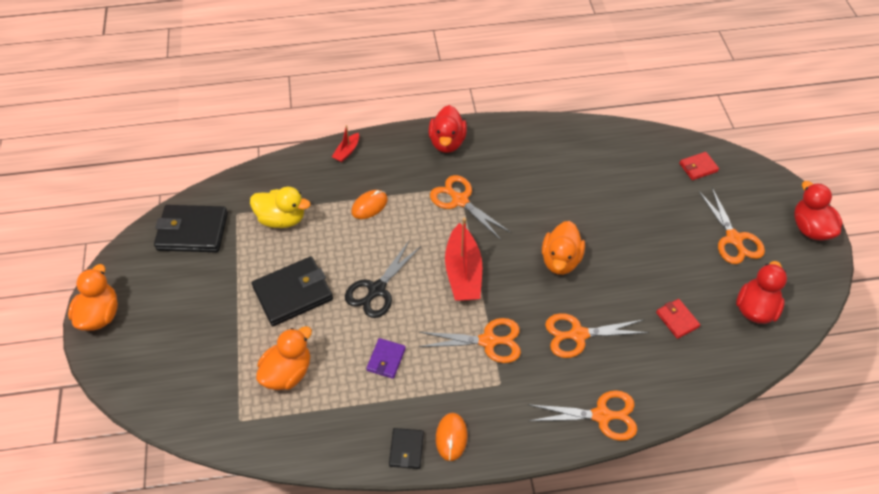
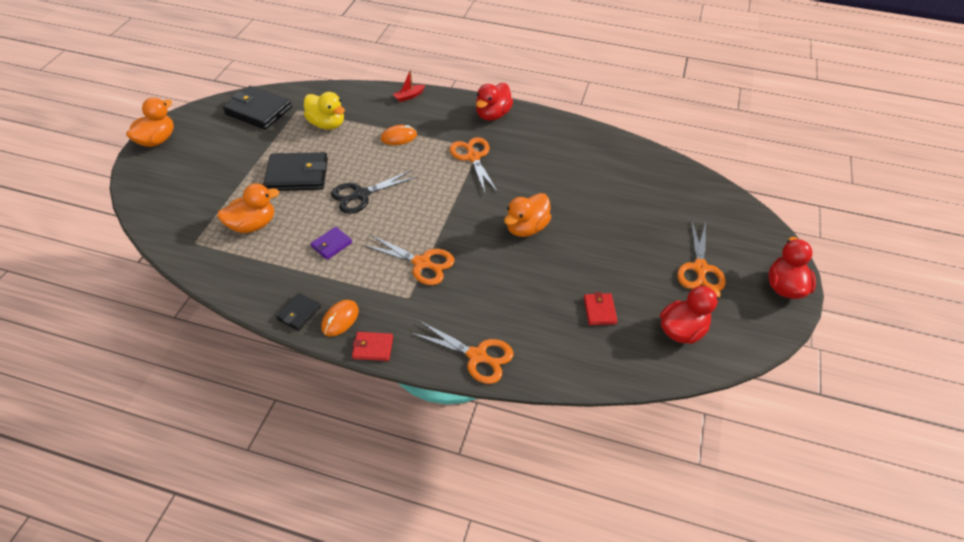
camera: 25 degrees right, 5 degrees down
red boat [445,218,482,301] -> none
orange scissors [545,313,649,358] -> none
red wallet [679,152,719,180] -> red wallet moved to [352,332,393,361]

